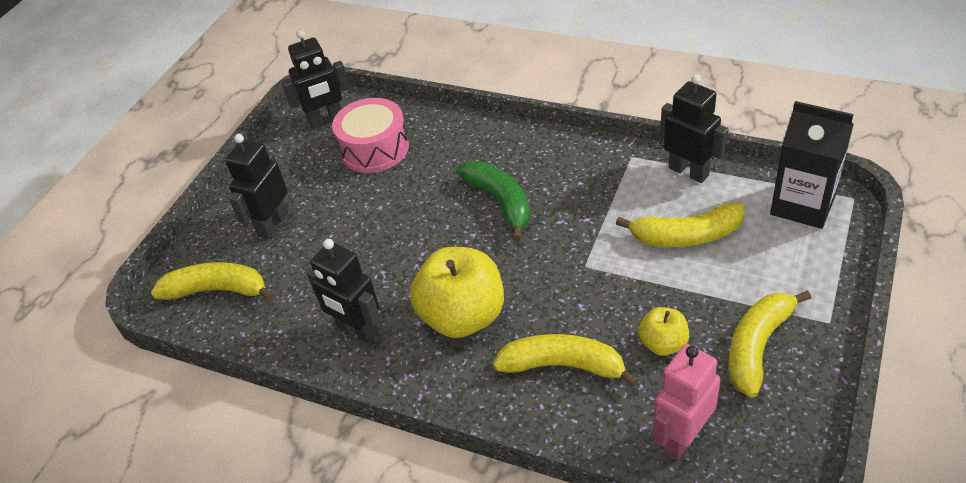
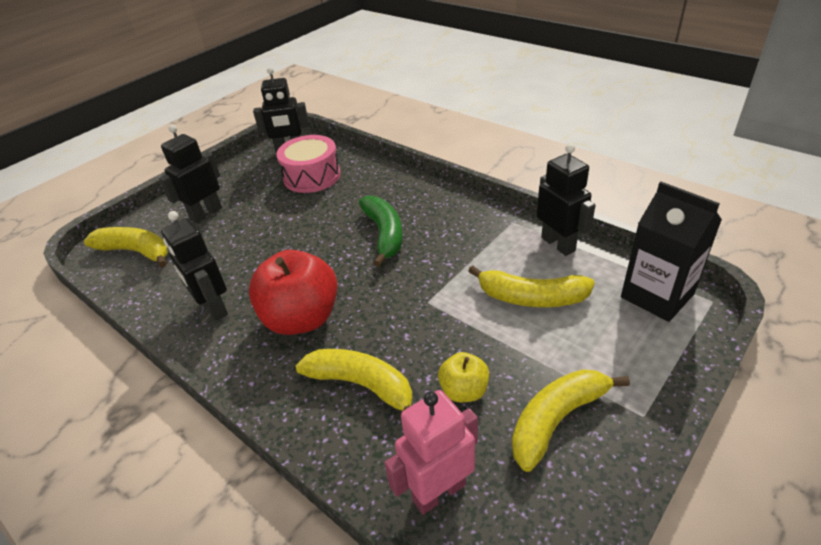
camera: 15 degrees right, 5 degrees down
yellow apple [410,247,504,338] -> red apple [249,250,338,335]

